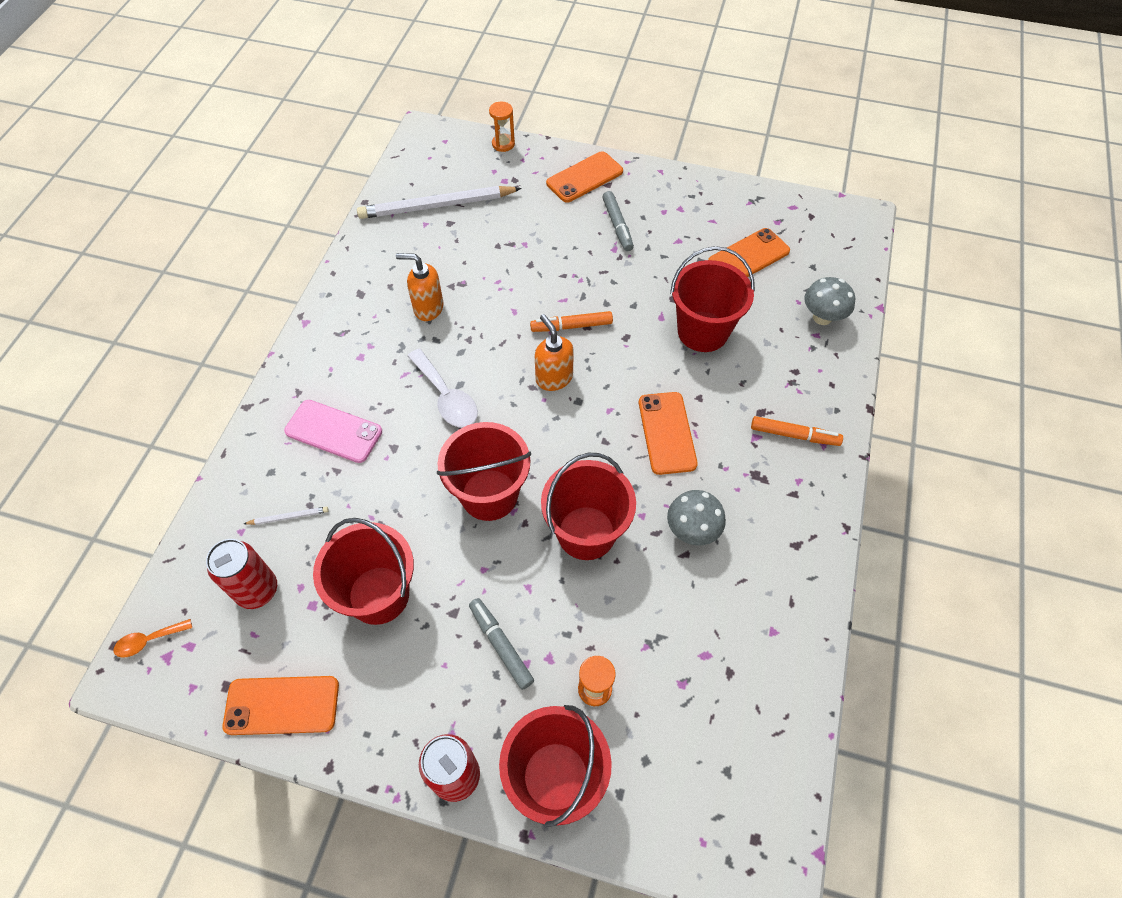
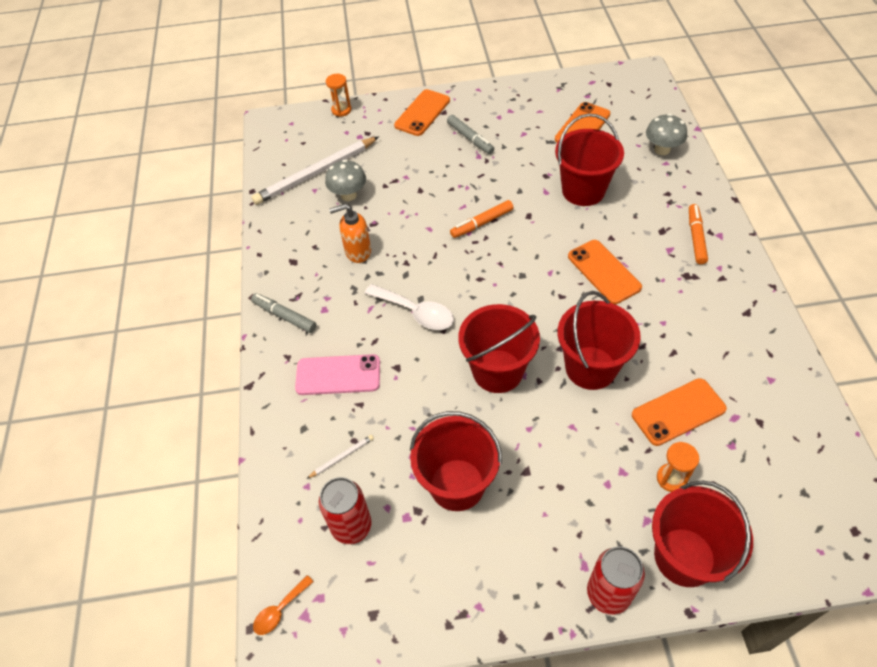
camera: 20 degrees left, 5 degrees down
orange phone [223,676,339,735] -> orange phone moved to [632,378,727,446]
grey marker [469,598,534,690] -> grey marker moved to [251,293,317,333]
orange soap dispenser [534,314,574,391] -> none
grey mushroom [667,490,726,545] -> grey mushroom moved to [325,160,366,201]
orange marker [751,416,843,446] -> orange marker turned 75 degrees counterclockwise [689,204,708,264]

